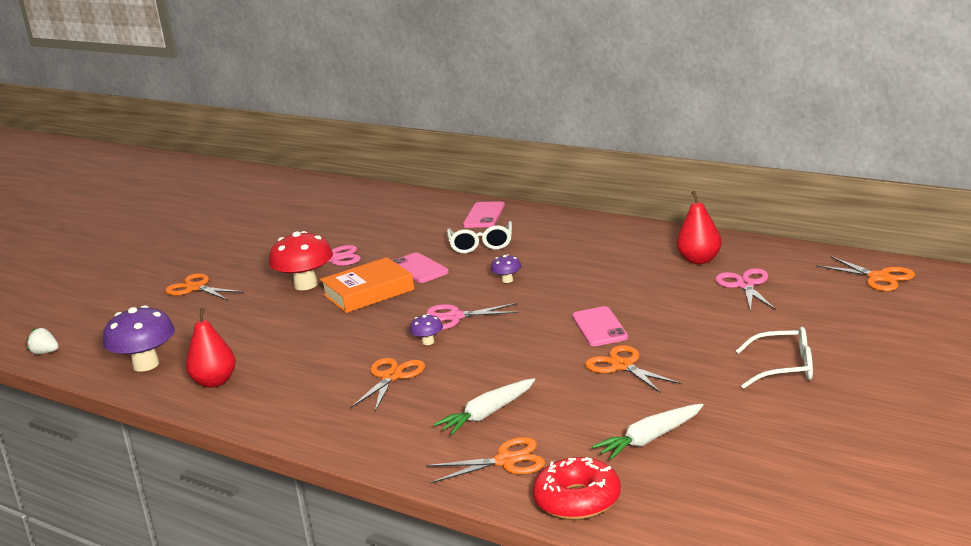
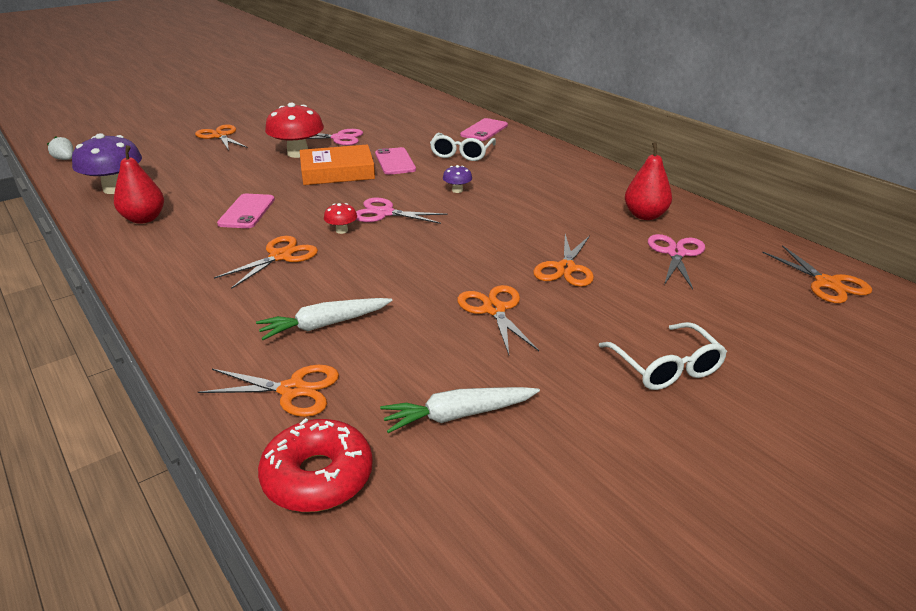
camera: 15 degrees right, 10 degrees up
purple mushroom [410,314,443,345] -> red mushroom [324,203,357,234]
pink phone [572,306,628,346] -> pink phone moved to [217,194,275,228]
white glasses [736,327,813,389] -> white glasses turned 45 degrees clockwise [599,322,727,390]
none -> orange scissors [533,234,594,287]

